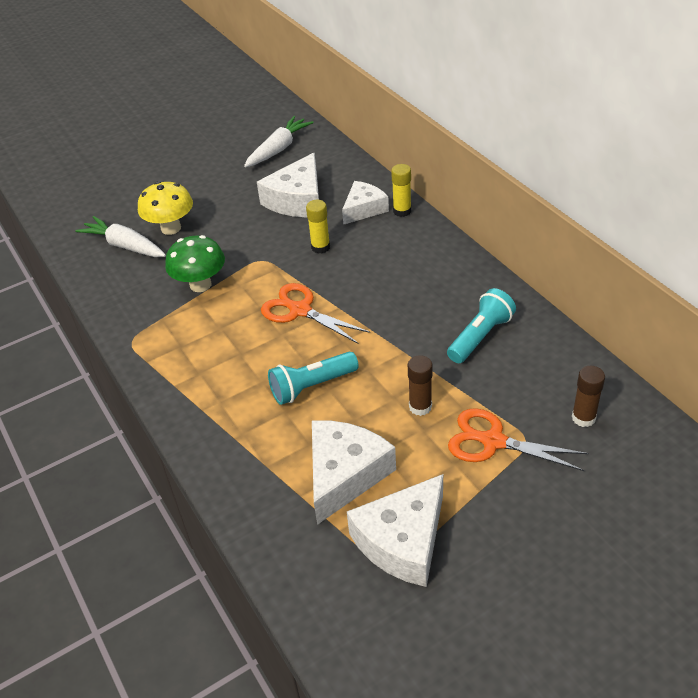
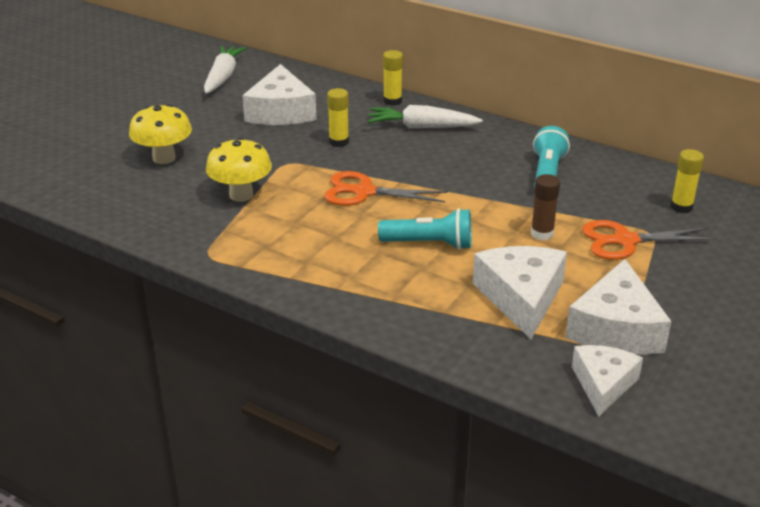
camera: 30 degrees left, 10 degrees down
white carrot [75,216,166,257] -> white carrot moved to [367,105,483,128]
green mushroom [165,235,225,292] -> yellow mushroom [206,137,272,202]
turquoise flashlight [268,352,359,405] -> turquoise flashlight turned 120 degrees counterclockwise [378,208,471,250]
white cheese [342,181,389,225] -> white cheese moved to [572,345,643,416]
brown glue stick [572,366,605,427] -> yellow glue stick [670,149,704,213]

